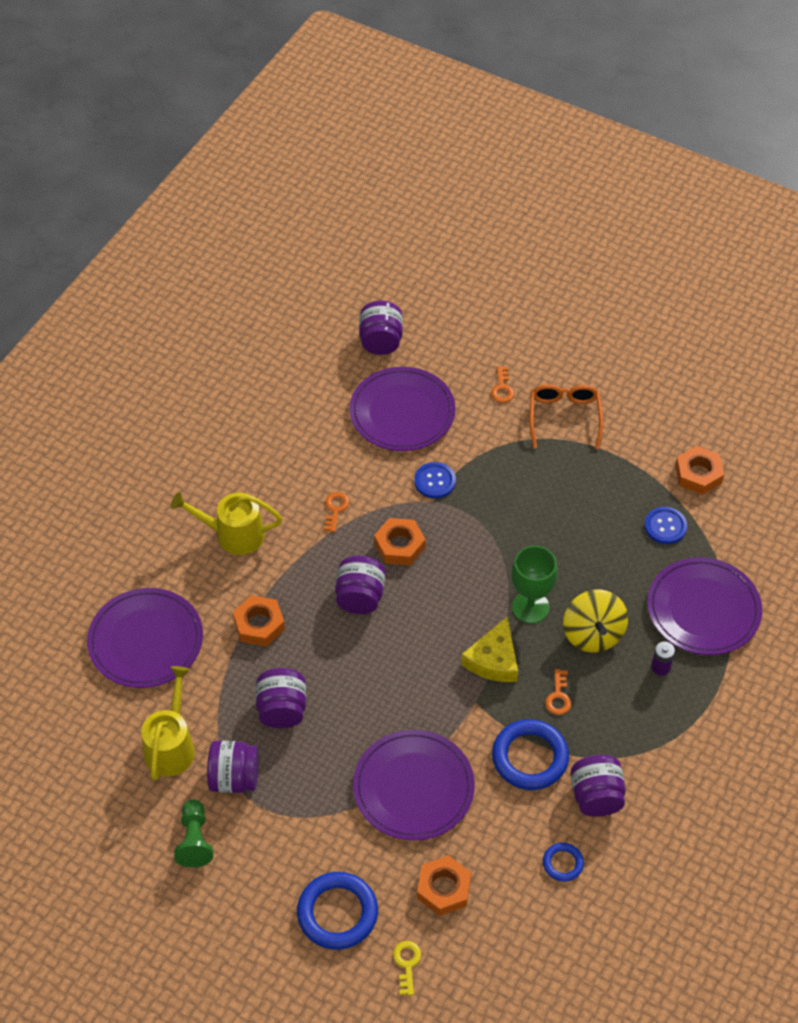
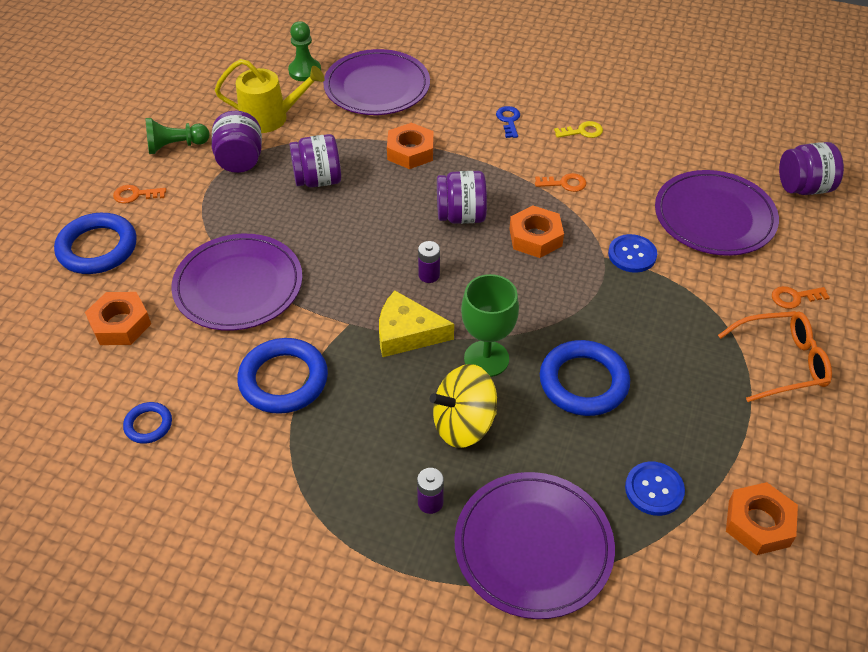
camera: 80 degrees right, 5 degrees down
yellow watering can [171,492,283,555] -> blue key [496,106,520,138]
yellow key [393,941,421,996] -> yellow key moved to [554,121,603,138]
orange key [545,669,571,715] -> orange key moved to [113,185,166,204]
purple jar [571,755,626,817] -> none
none -> green pawn [288,21,321,81]
none -> purple battery [418,241,440,283]
none -> blue ring [540,340,630,416]

